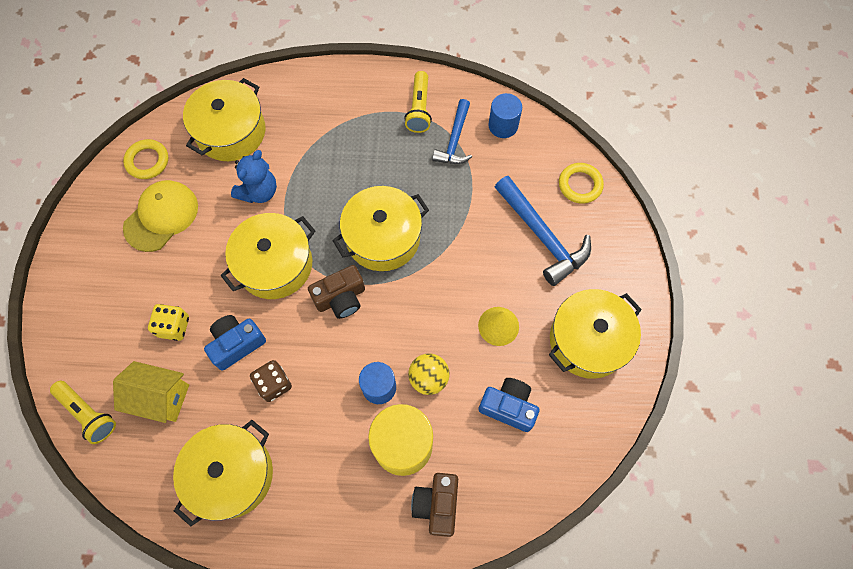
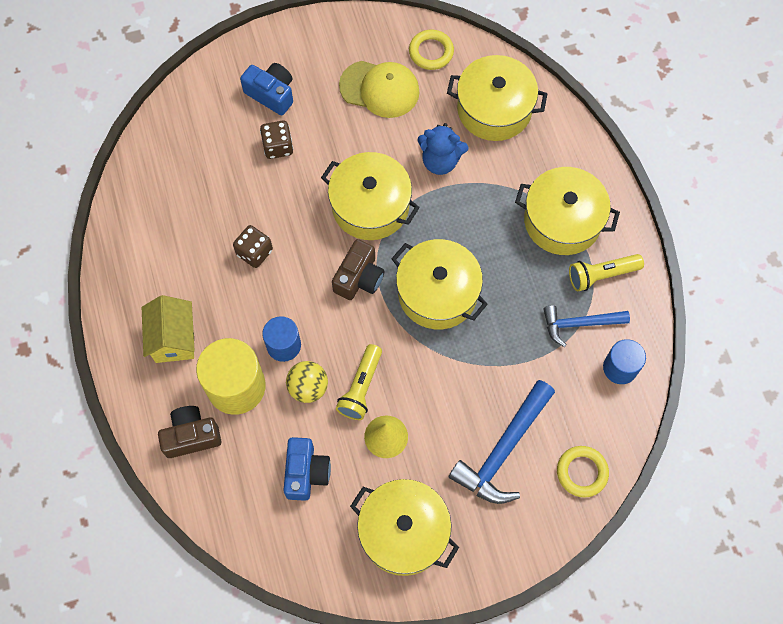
camera: 70 degrees right, 0 degrees up
yellow flashlight [50,381,116,444] -> yellow flashlight moved to [336,344,382,420]
yellow house [113,361,189,423] -> yellow house moved to [141,295,195,363]
yellow dice [148,304,189,341] -> brown dice [260,121,293,159]
yellow pot [173,420,273,526] -> yellow pot moved to [515,167,620,255]
blue camera [204,315,266,371] -> blue camera moved to [240,63,293,115]
brown camera [308,265,365,319] -> brown camera turned 105 degrees counterclockwise [332,239,384,300]

